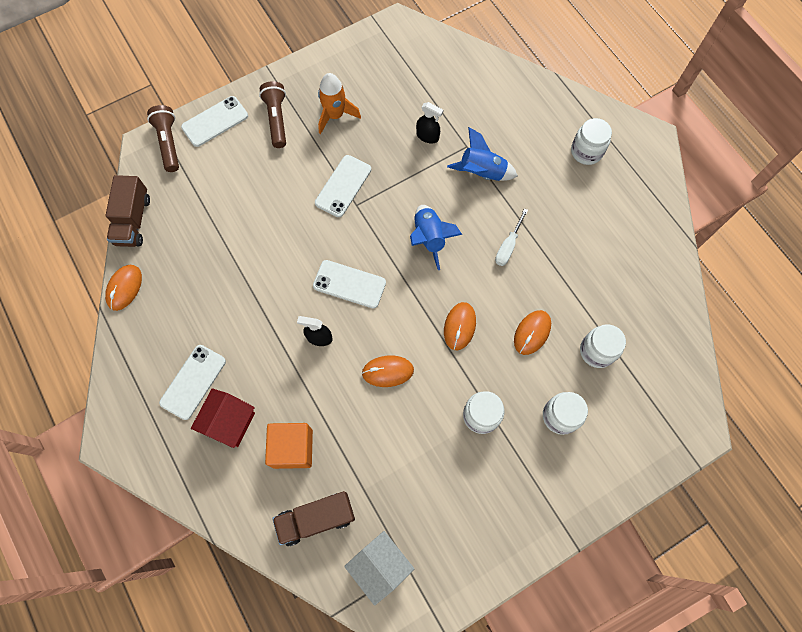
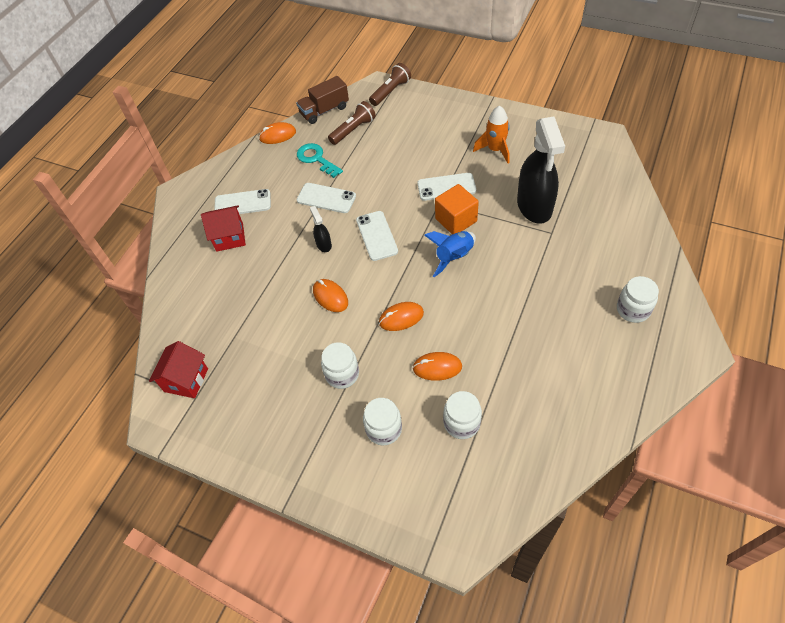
camera: 60 degrees right, 15 degrees down
white phone [181,96,248,147] -> white phone moved to [297,183,356,213]
brown flashlight [259,81,286,148] -> brown flashlight moved to [328,101,376,145]
orange cube [265,423,313,469] -> orange cube moved to [435,184,479,234]
brown truck [272,491,355,546] -> none
white house [344,531,414,606] -> red house [149,341,208,398]
black spray bottle [416,102,443,143] -> black spray bottle [517,117,565,224], size x2.32
blue rocket [447,127,518,181] -> none
white screwdriver [495,208,528,266] -> none
none -> turquoise key [297,143,343,178]

